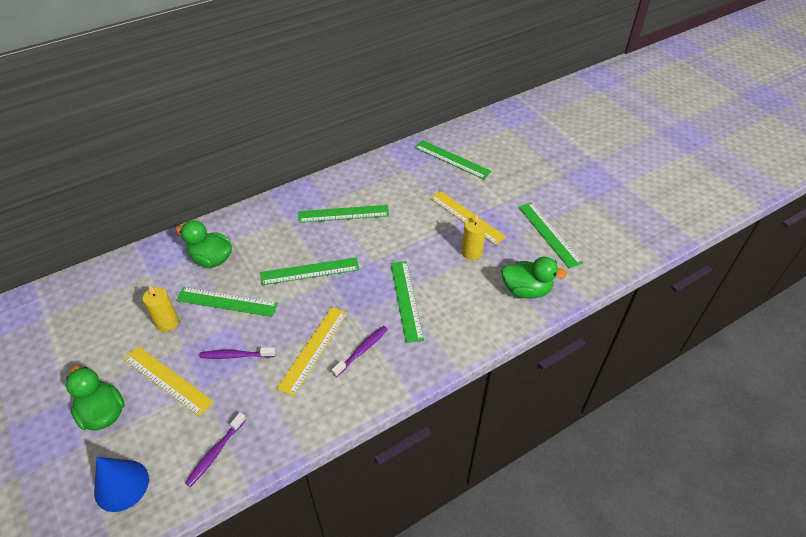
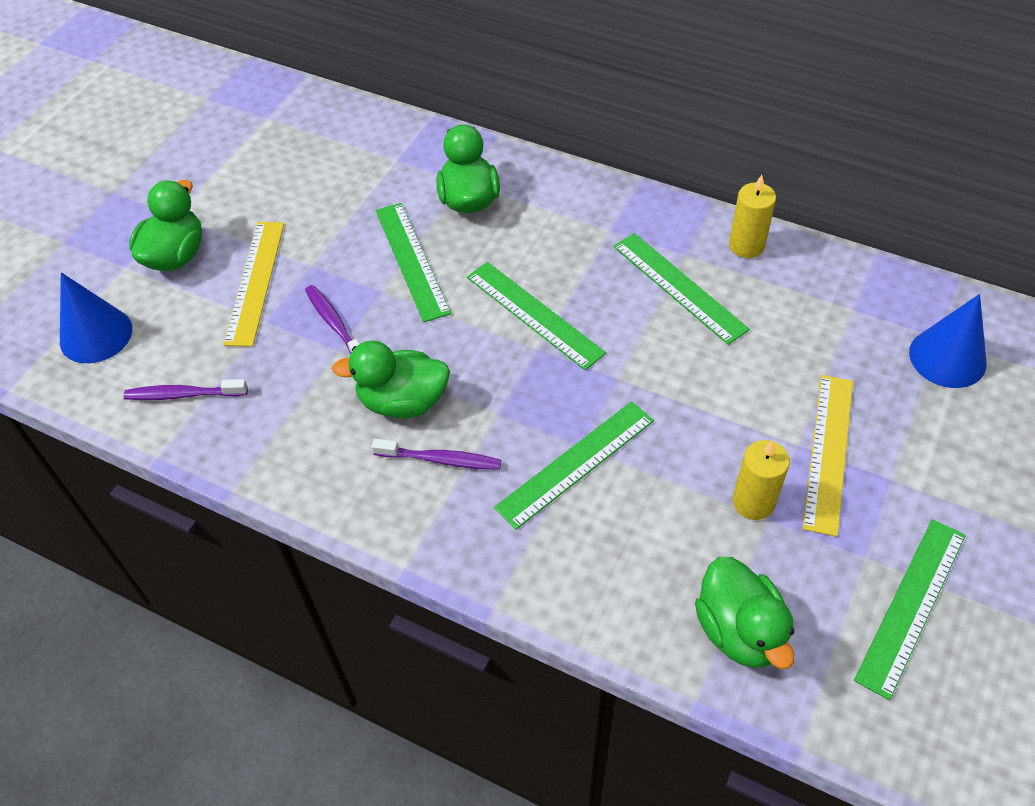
camera: 60 degrees right, 5 degrees up
yellow candle [142,285,179,332] -> yellow candle moved to [729,175,776,258]
yellow ruler [277,307,347,396] -> green duck [332,340,450,418]
green ruler [414,140,492,179] -> blue cone [909,294,986,388]

